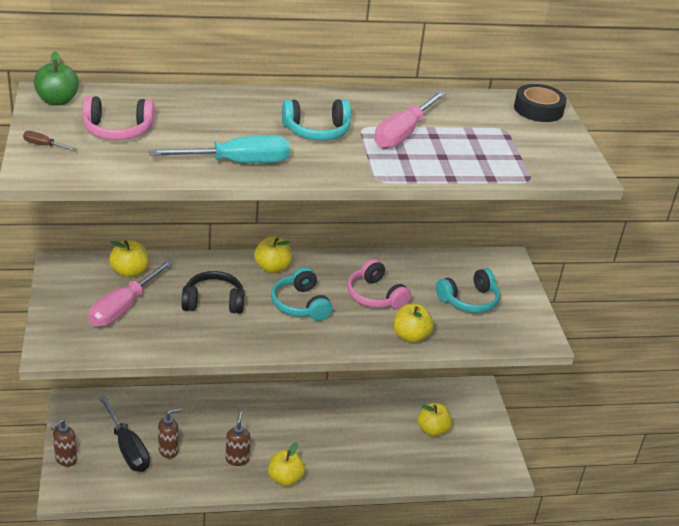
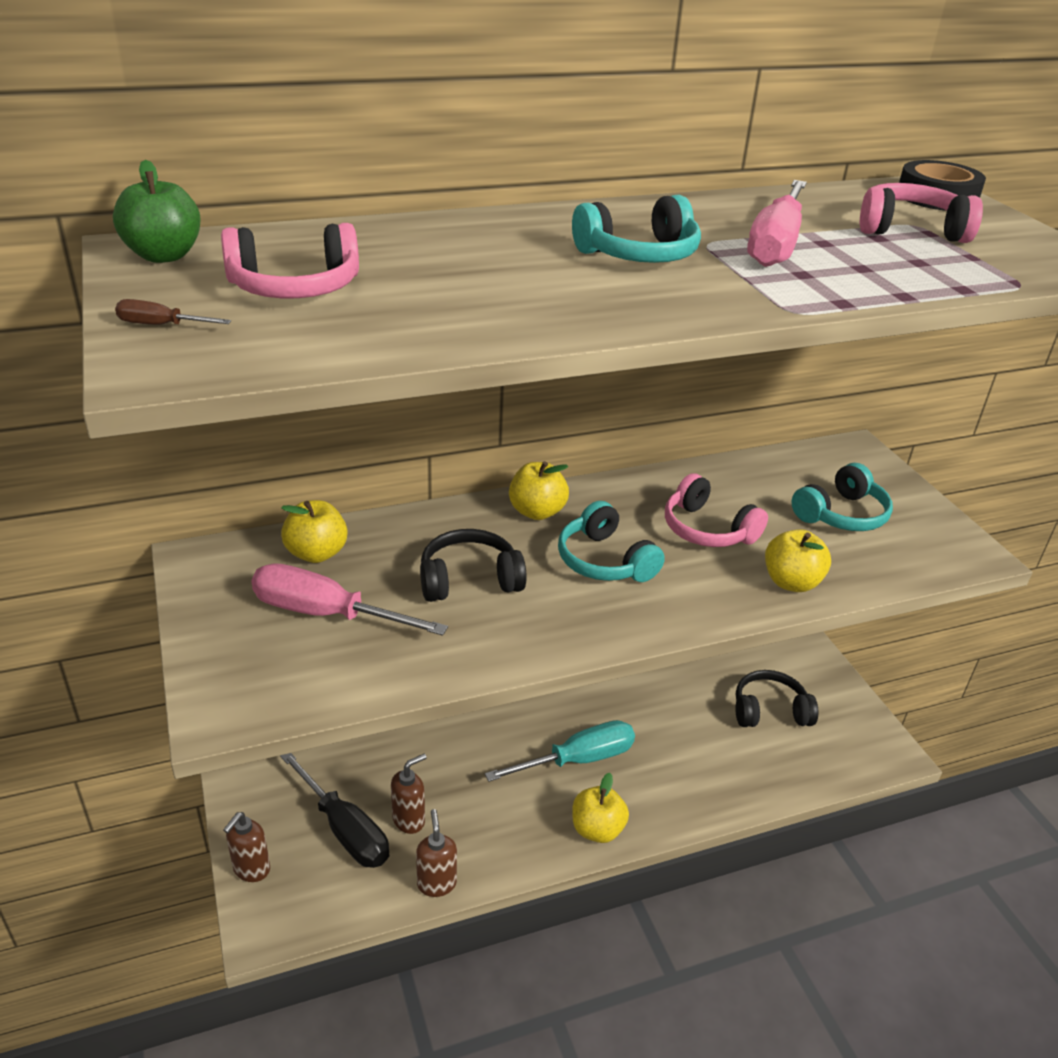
camera: 10 degrees left, 0 degrees up
pink screwdriver [88,260,174,327] -> pink screwdriver turned 90 degrees clockwise [251,563,448,636]
turquoise screwdriver [149,135,290,163] -> turquoise screwdriver moved to [485,720,635,782]
brown soap dispenser [225,411,251,466] -> brown soap dispenser moved to [416,809,457,897]
yellow apple [417,403,452,437] -> black headphones [735,670,818,727]
none -> pink headphones [860,183,983,243]

